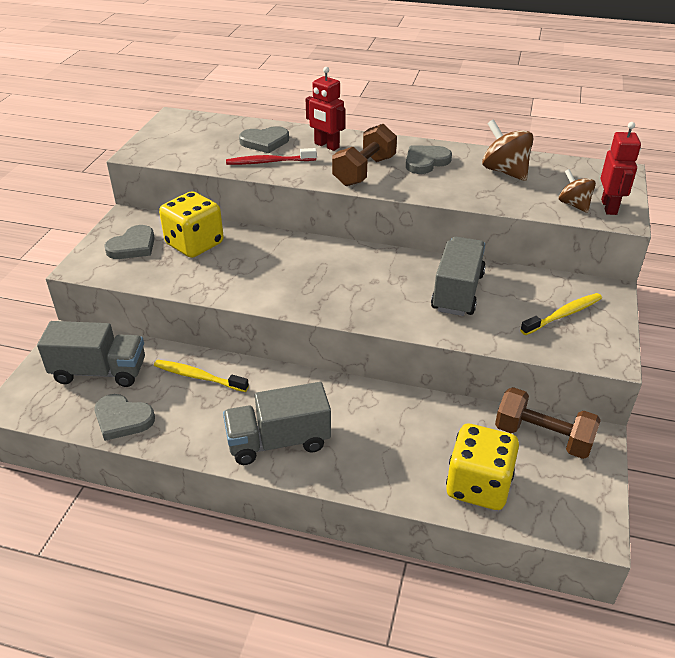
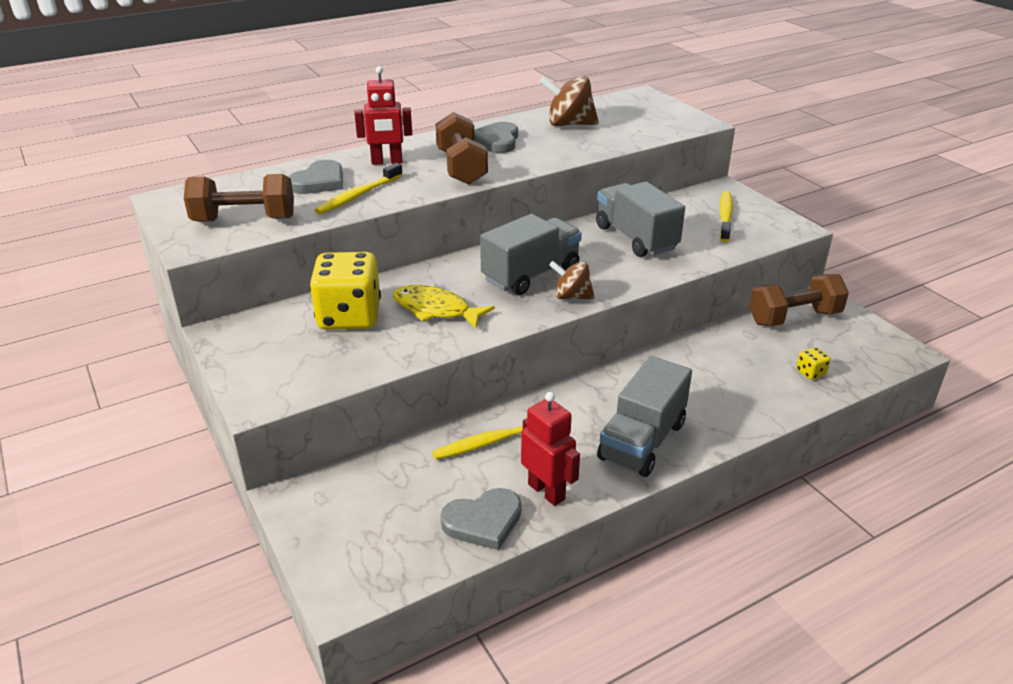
camera: 45 degrees left, 5 degrees down
grey truck [37,321,145,387] -> grey truck moved to [480,214,582,295]
grey heart [104,225,155,259] -> none
red toothbrush [226,148,317,165] -> yellow toothbrush [315,163,403,215]
yellow dice [446,424,519,510] -> yellow dice [796,347,831,380], size x0.40
brown spinning top [559,169,596,213] -> brown spinning top moved to [549,261,595,300]
red robot [600,122,641,215] -> red robot moved to [521,392,580,506]
none -> brown dumbbell [184,174,294,222]
none -> yellow fish [393,285,495,329]

